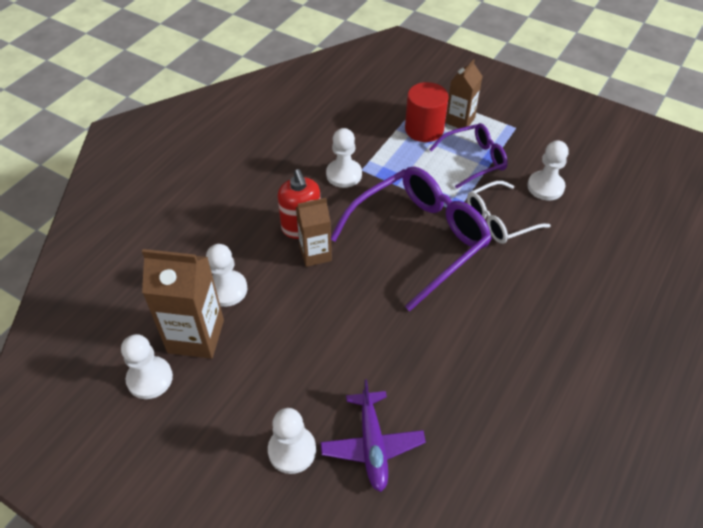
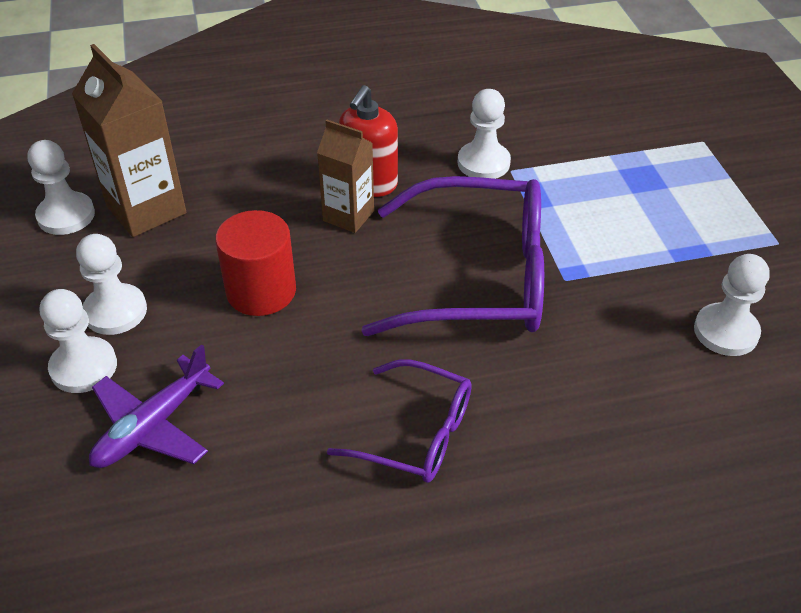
camera: 45 degrees right, 5 degrees down
white pawn [206,244,247,307] -> white pawn moved to [76,234,147,335]
red cylinder [405,82,449,142] -> red cylinder moved to [215,210,296,316]
purple glasses [429,123,508,189] -> purple glasses moved to [327,359,472,483]
brown carton [445,59,483,128] -> none
white glasses [467,181,551,244] -> none

